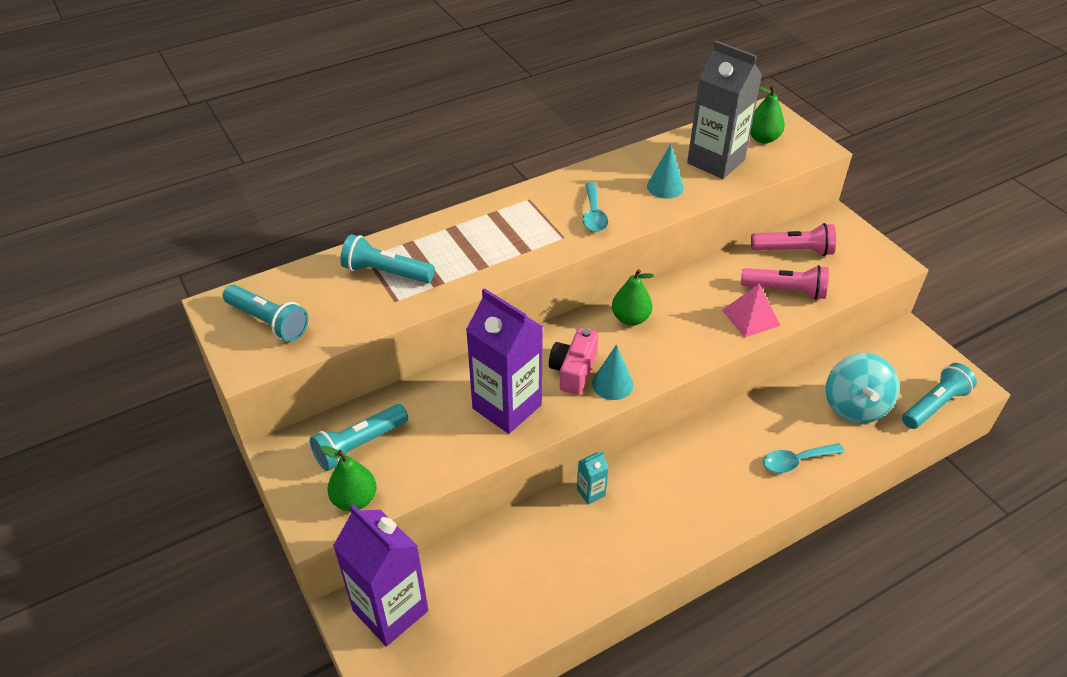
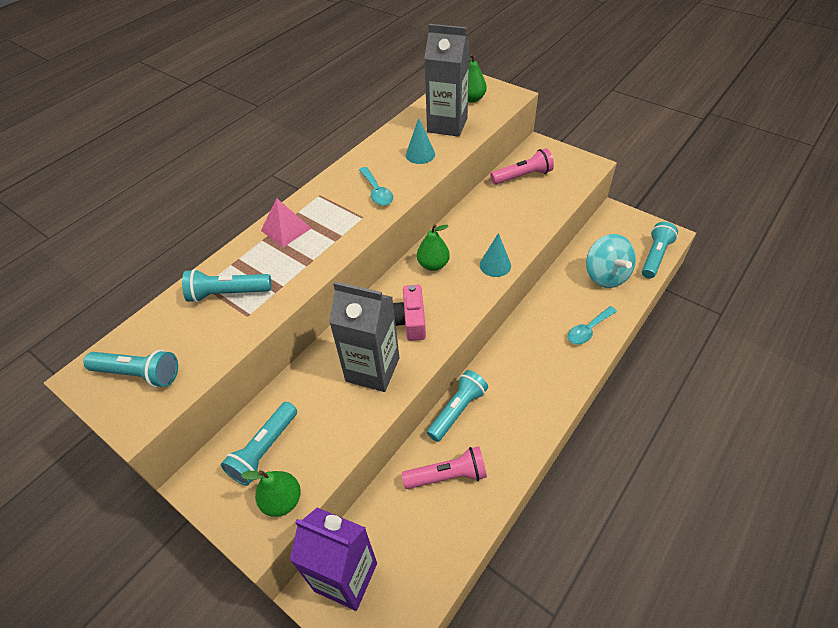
camera: 20 degrees left, 5 degrees up
purple carton [466,288,543,434] -> grey carton [329,281,399,392]
turquoise carton [577,451,609,504] -> turquoise flashlight [427,370,488,442]
turquoise cone [592,344,633,400] -> turquoise cone moved to [480,233,511,277]
pink pyramid [722,284,781,338] -> pink pyramid moved to [261,198,312,247]
pink flashlight [741,265,829,300] -> pink flashlight moved to [402,446,487,489]

